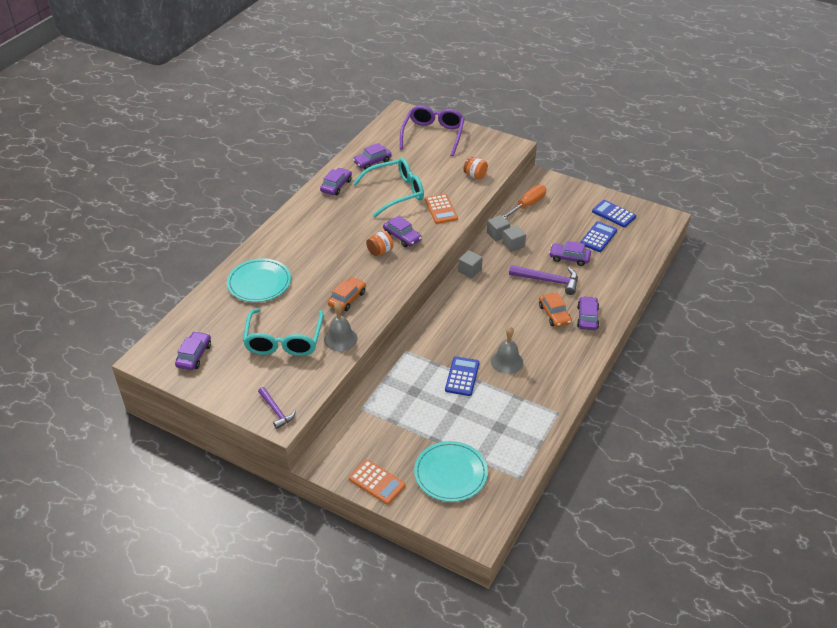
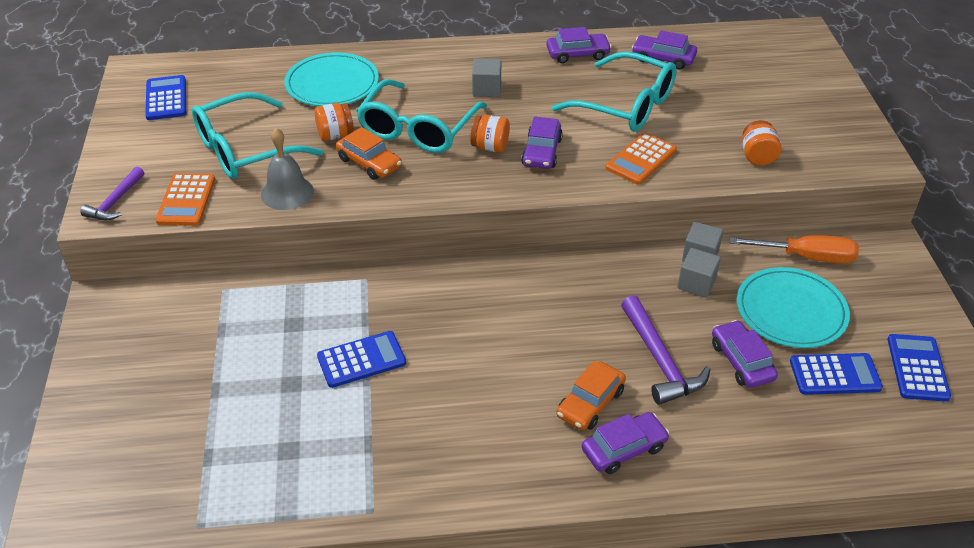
camera: 55 degrees right, 0 degrees up
purple car [175,331,211,370] -> blue calculator [145,75,186,120]
orange car [328,277,366,311] -> orange car turned 45 degrees clockwise [336,127,402,180]
orange calculator [349,459,405,505] -> orange calculator moved to [156,173,215,226]
purple glasses [400,105,465,156] -> none
turquoise plate [414,441,488,502] -> turquoise plate moved to [737,267,850,348]
grey cube [458,250,483,278] -> grey cube moved to [472,58,501,97]
grey bell [491,327,523,374] -> none
none -> orange jar [314,103,354,141]
none -> turquoise glasses [357,79,487,153]

